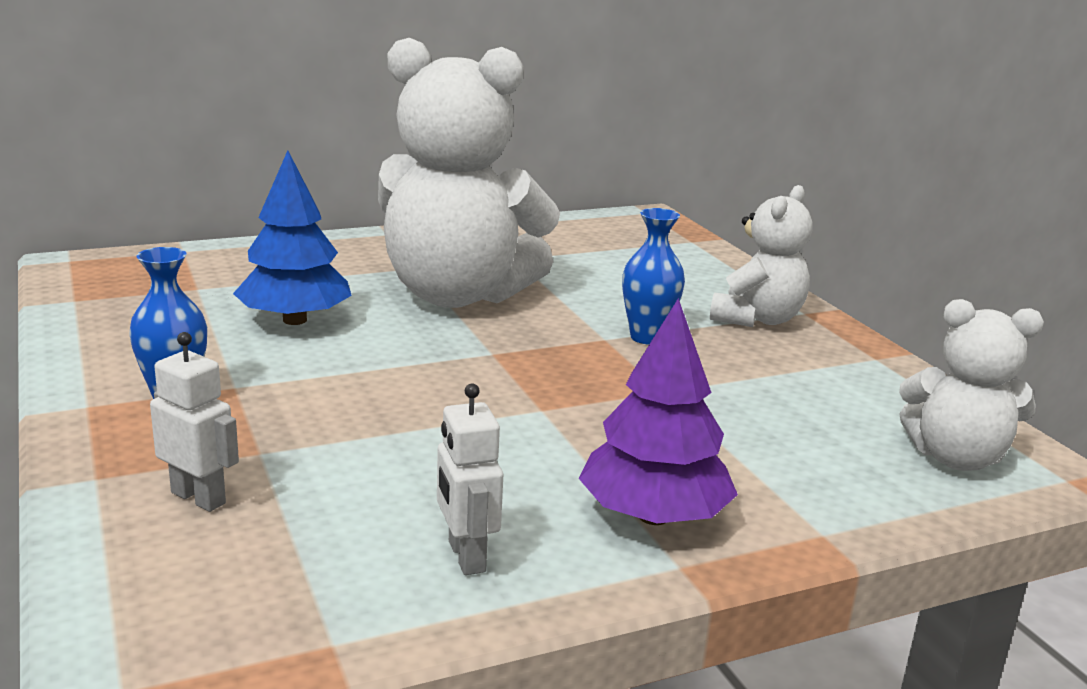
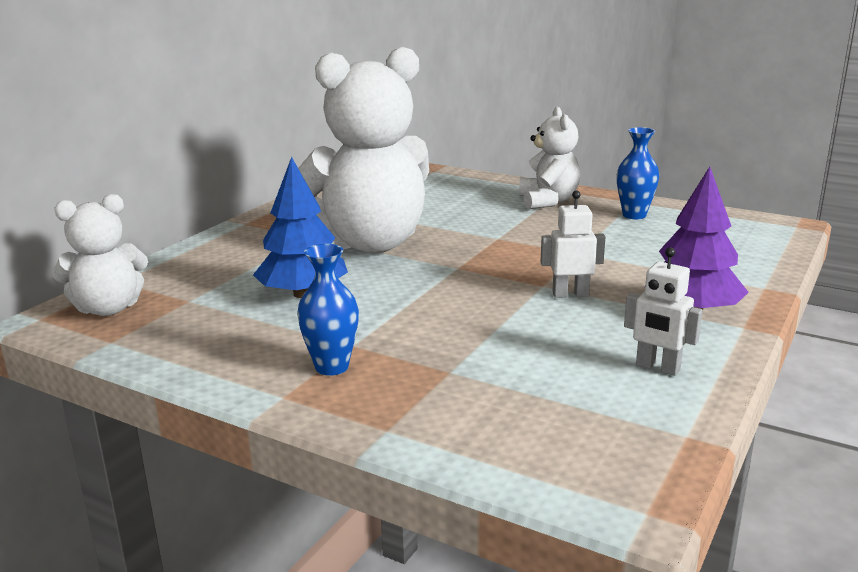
camera: 35 degrees left, 0 degrees up
white robot [150,332,239,512] -> white robot moved to [540,191,605,298]
blue vase [622,208,685,345] -> blue vase moved to [617,127,659,219]
white teddy bear [899,299,1044,471] -> white teddy bear moved to [52,194,148,316]

